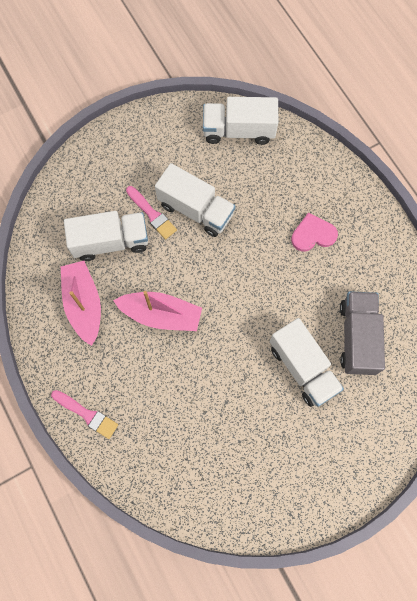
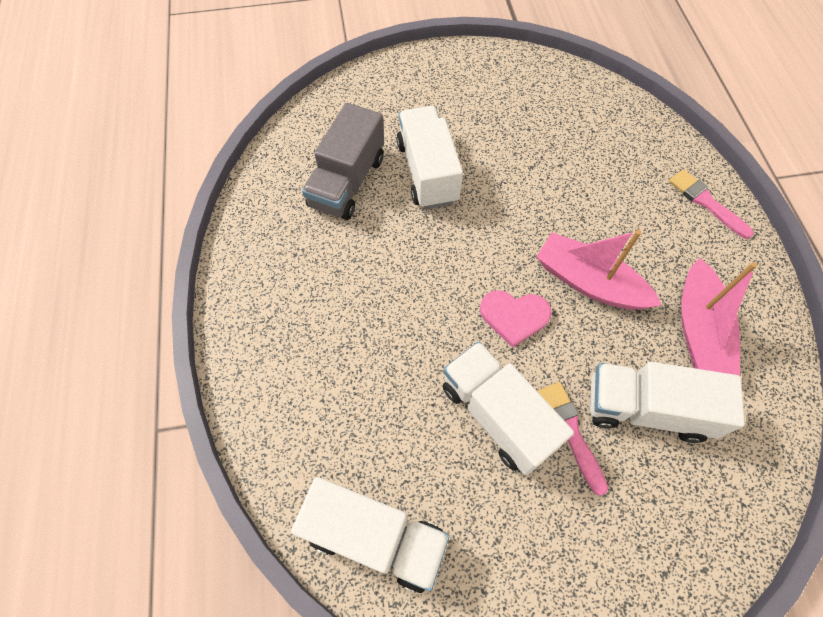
camera: 160 degrees left, 10 degrees down
pink heart [291,213,338,252] -> pink heart moved to [480,290,552,348]

